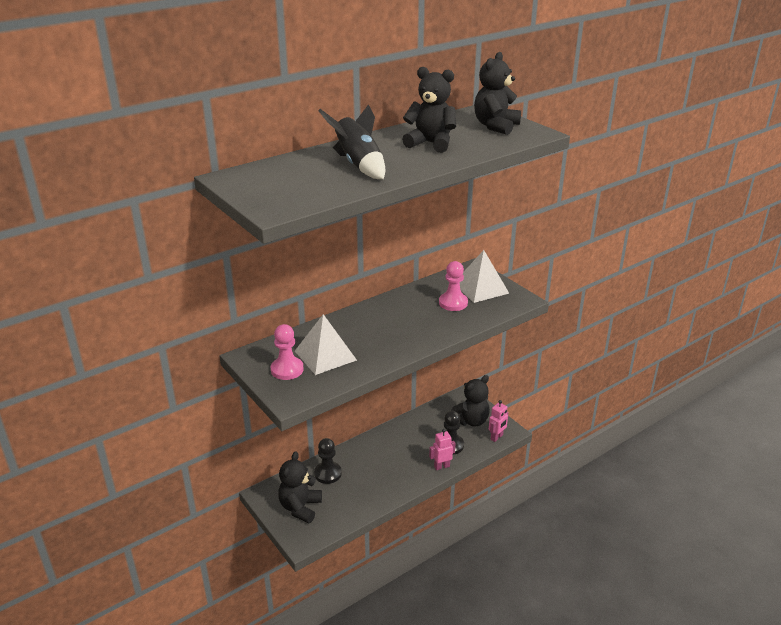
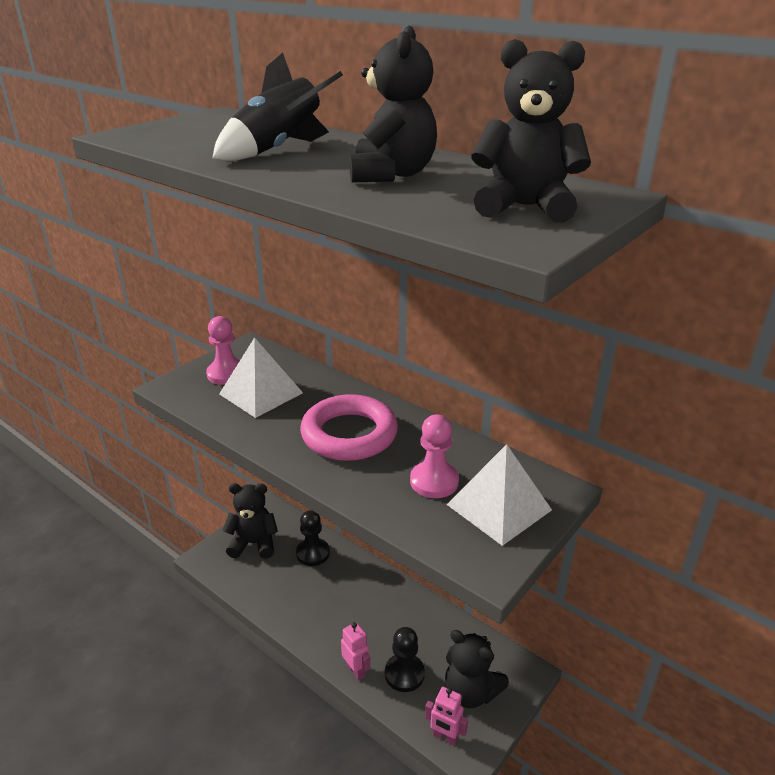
camera: 75 degrees right, 0 degrees up
none -> pink ring [300,394,398,461]

